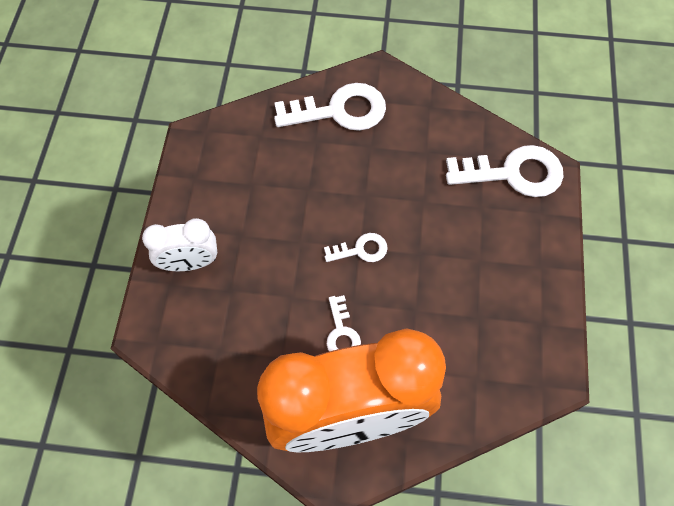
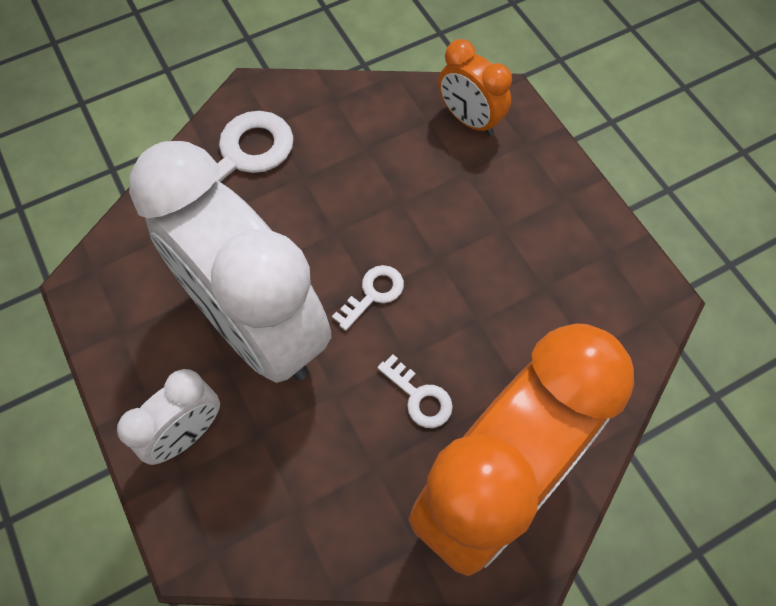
camera: 35 degrees left, 0 degrees up
white key [446,145,564,197] -> orange clock [438,39,512,136]
none -> white clock [129,141,331,383]

